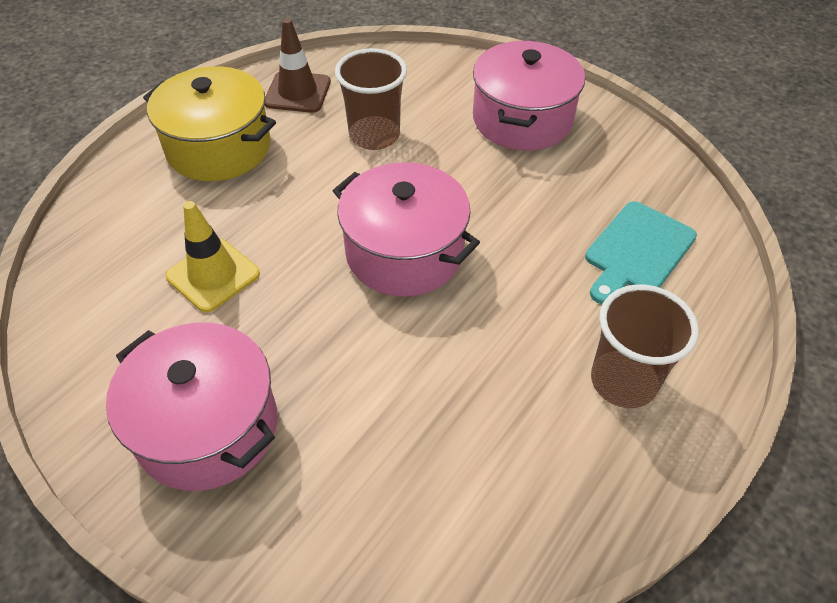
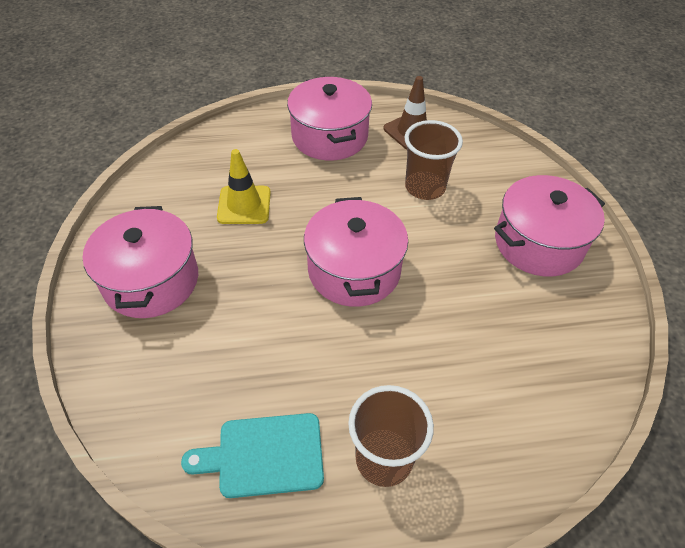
camera: 45 degrees right, 0 degrees up
yellow pot [143,66,276,181] -> pink pot [287,77,372,161]
turquoise cutting board [585,201,697,304] -> turquoise cutting board moved to [181,413,324,498]

